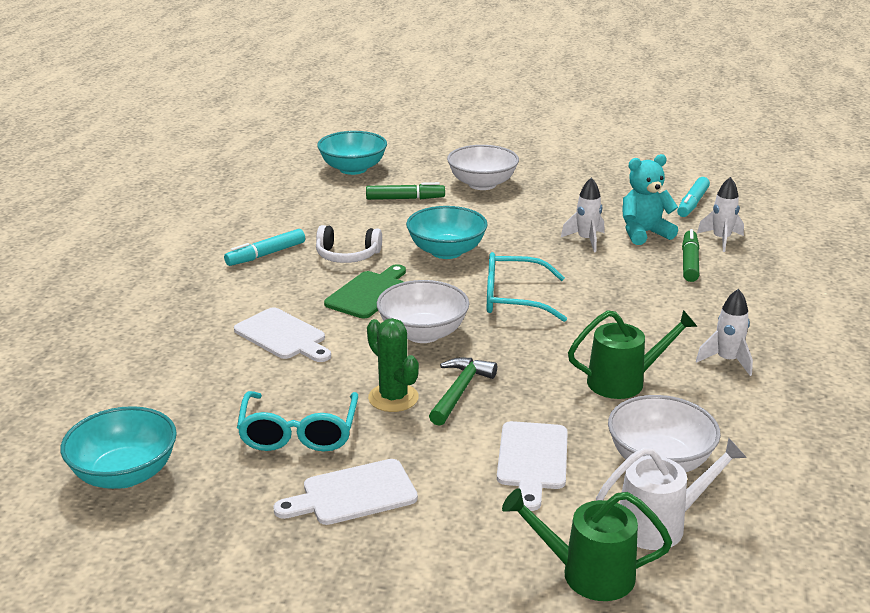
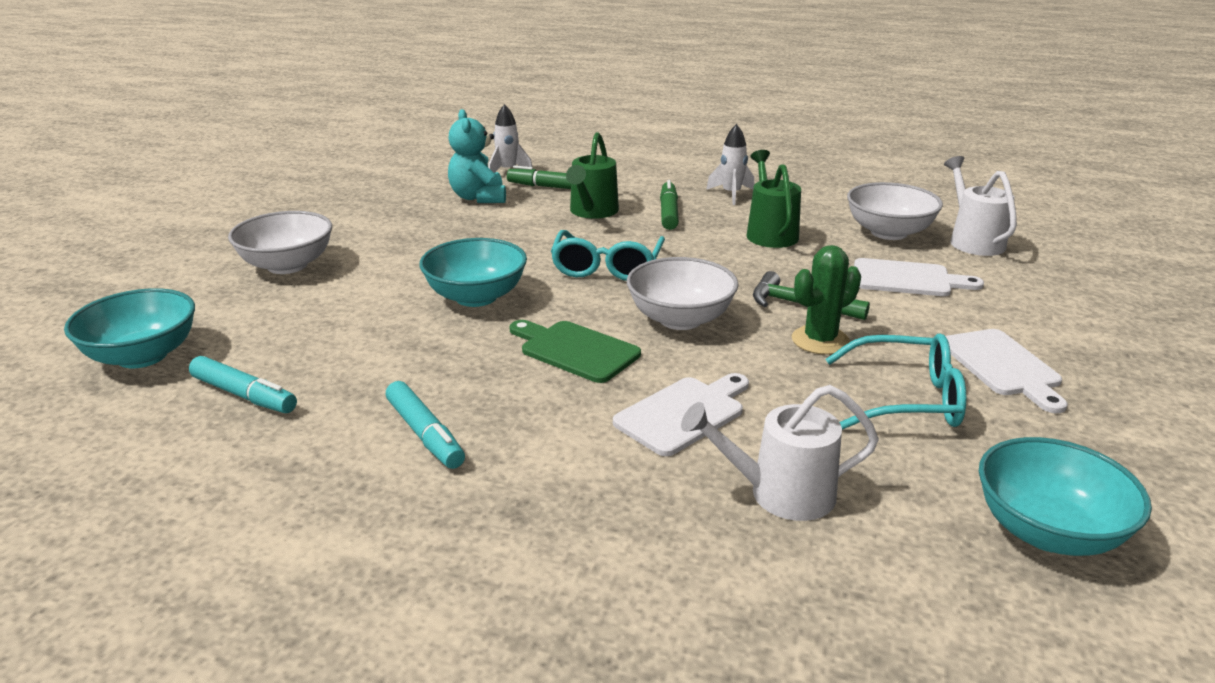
camera: 85 degrees left, 0 degrees up
white headphones [316,225,382,263] -> none
green marker [366,182,445,200] -> green marker moved to [660,180,679,230]
green watering can [502,488,672,601] -> green watering can moved to [566,132,619,219]
white rocket [561,178,604,252] -> none
turquoise marker [677,177,710,217] -> turquoise marker moved to [189,356,297,413]
none -> white watering can [681,385,879,521]

